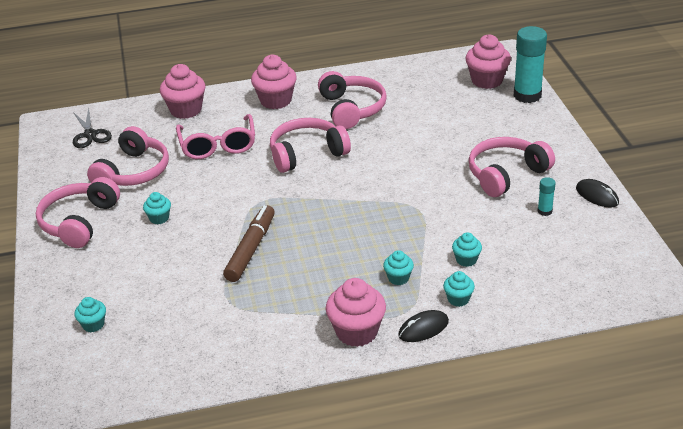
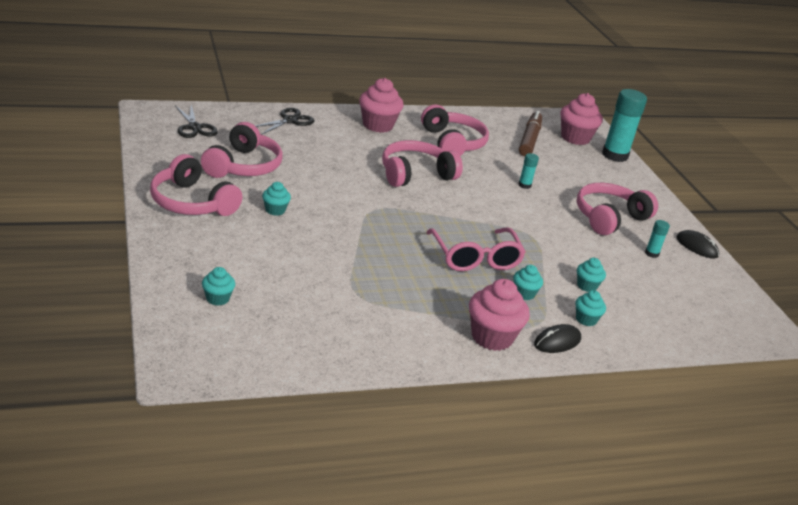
camera: 10 degrees left, 5 degrees down
pink headphones [36,177,120,248] -> pink headphones turned 60 degrees counterclockwise [150,154,242,216]
pink cupcake [160,64,206,119] -> black scissors [256,108,315,135]
pink glasses [176,114,255,159] -> pink glasses moved to [426,227,526,271]
brown marker [223,205,275,282] -> brown marker moved to [519,111,542,156]
none -> turquoise glue stick [518,153,539,189]

